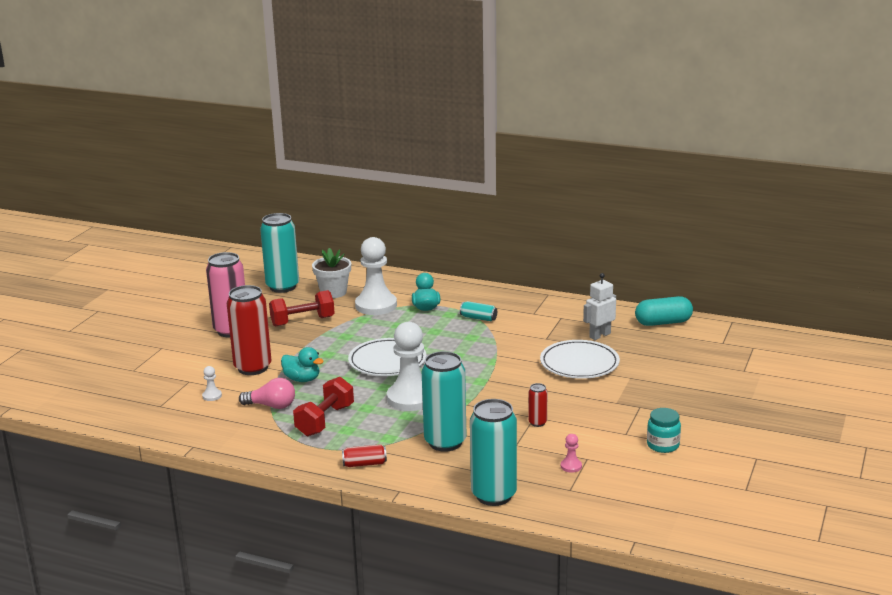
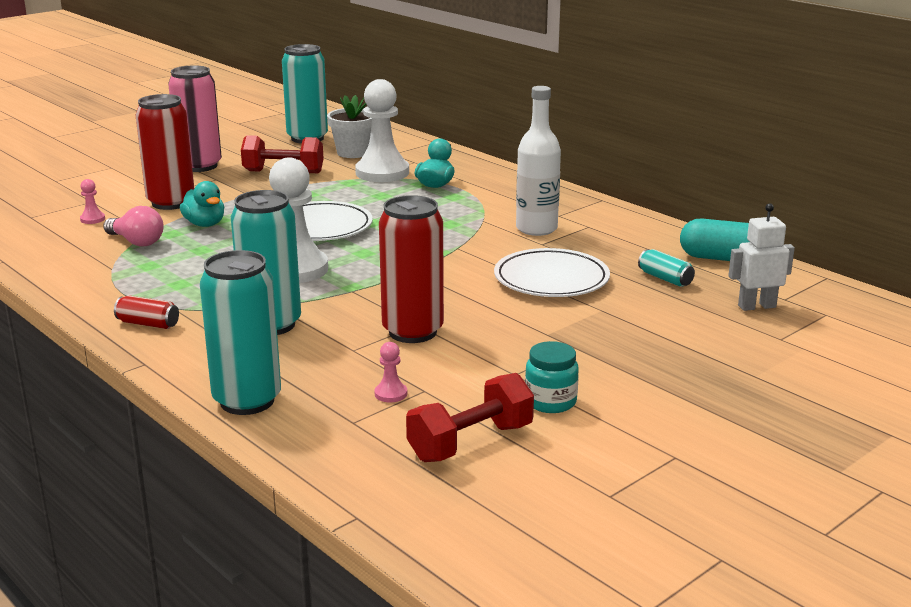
camera: 25 degrees right, 0 degrees up
white pawn [202,366,222,401] -> pink pawn [80,179,105,224]
red dumbbell [293,377,354,436] -> red dumbbell moved to [406,373,534,462]
turquoise can [460,301,497,321] -> turquoise can moved to [638,249,695,287]
red can [528,383,547,427] -> red can [379,195,444,343], size x2.22
white robot [583,273,616,340] -> white robot moved to [728,203,795,311]
none -> white bottle [516,86,561,236]

